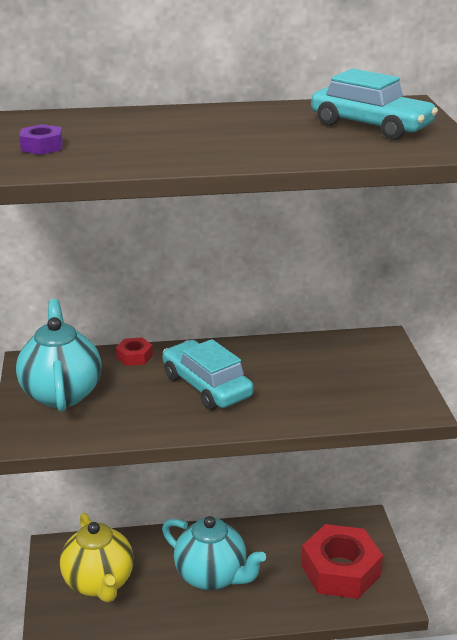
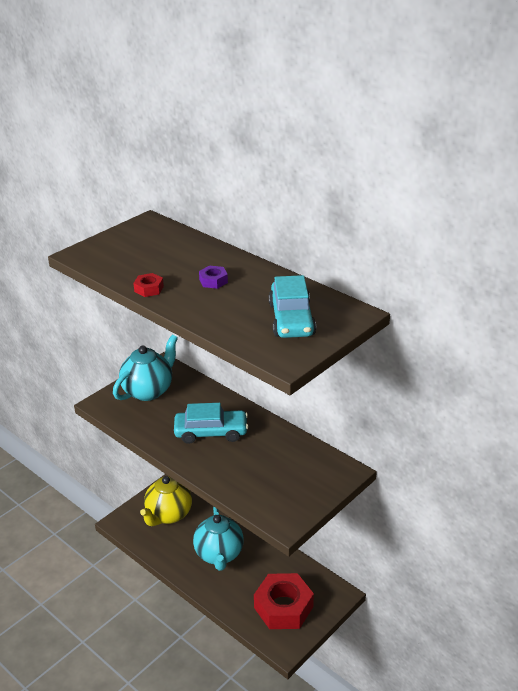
camera: 50 degrees right, 5 degrees up
purple nut [19,124,63,155] -> purple nut moved to [199,265,228,289]
red nut [116,337,153,366] -> red nut moved to [133,273,164,297]
turquoise car [162,339,254,410] -> turquoise car turned 75 degrees clockwise [174,403,248,444]

